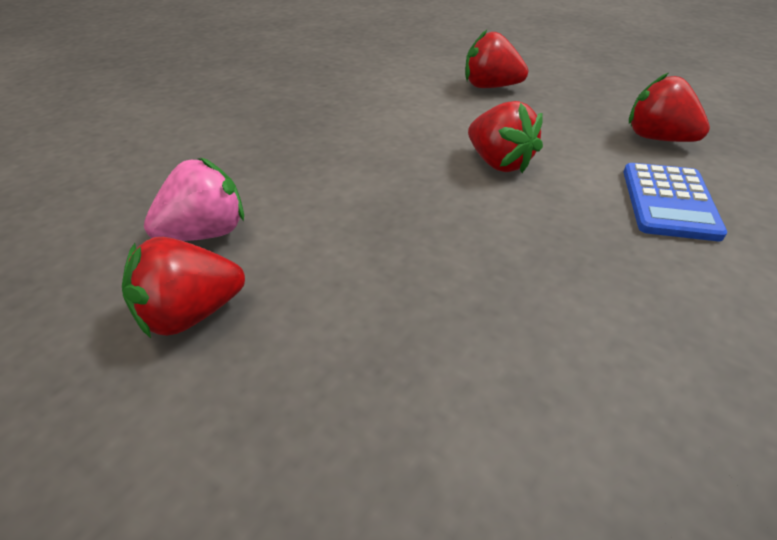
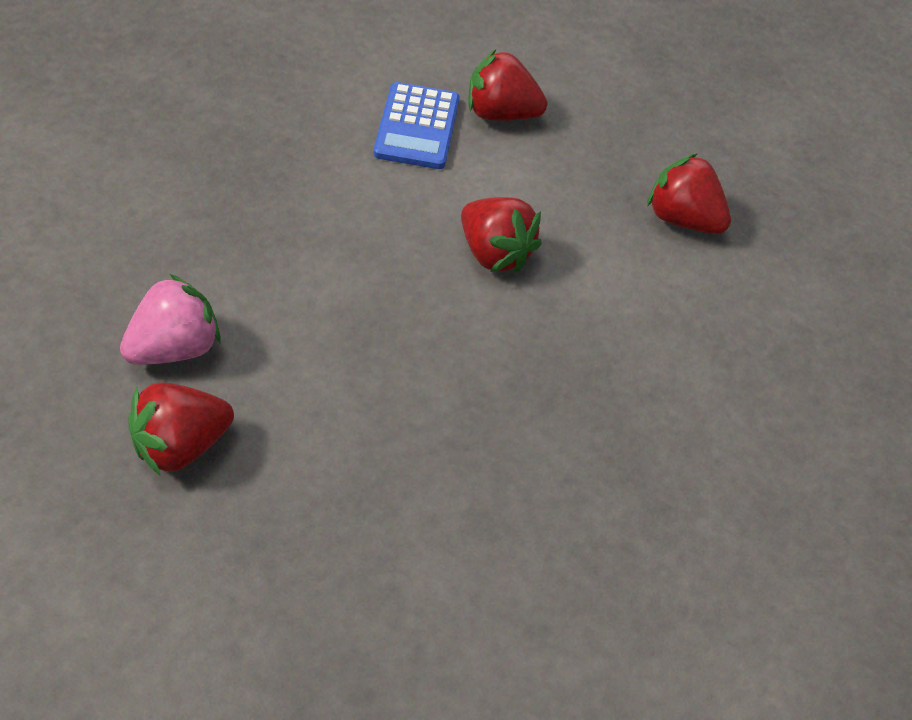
camera: 10 degrees left, 10 degrees up
blue calculator [623,163,727,241] -> blue calculator moved to [374,82,460,169]

